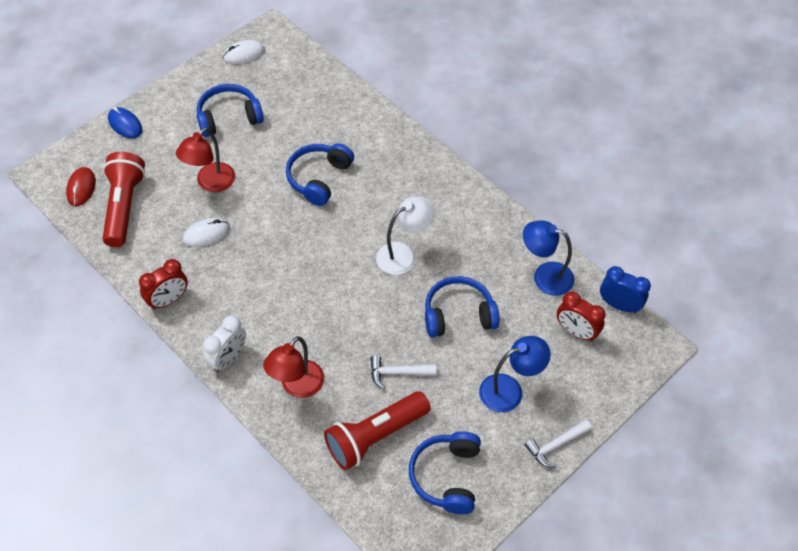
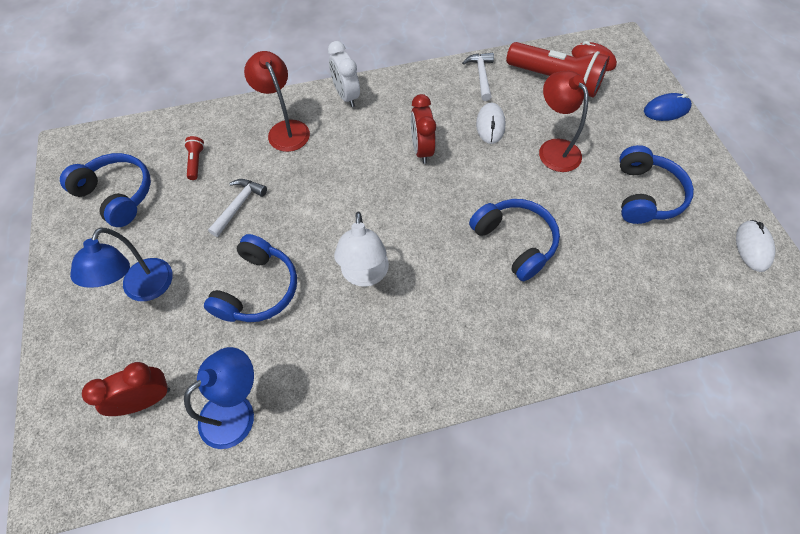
camera: 120 degrees right, 5 degrees up
red clock [139,259,188,310] -> red clock moved to [411,94,436,164]
red flashlight [324,391,431,470] -> red flashlight [184,136,204,180], size x0.41
white hammer [525,420,592,468] -> white hammer moved to [462,53,494,101]
blue clock [600,266,651,313] -> none

